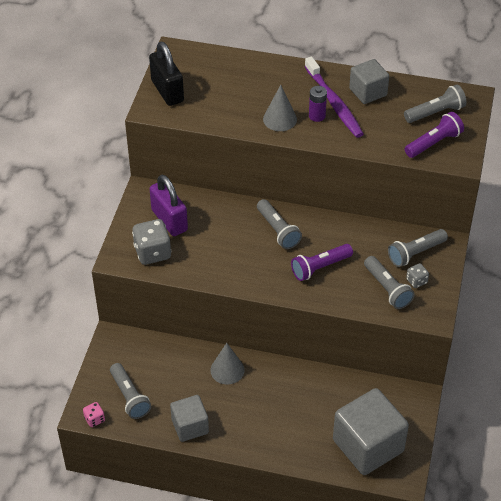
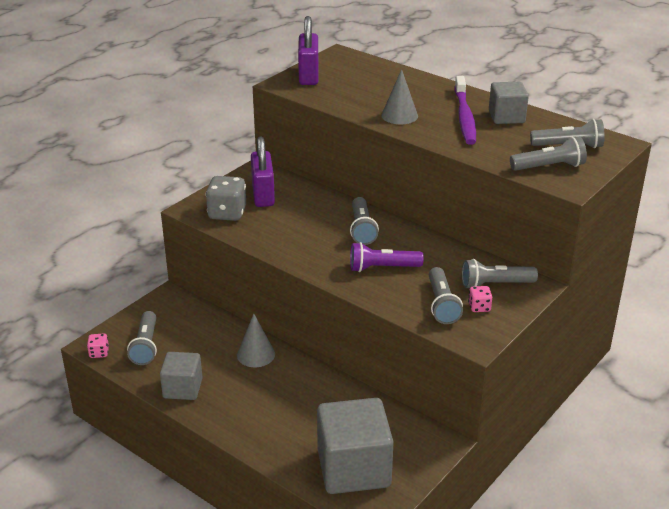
camera: 25 degrees right, 15 degrees down
black padlock [149,42,184,106] -> purple padlock [298,16,319,85]
purple battery [309,86,327,122] -> none
purple flashlight [405,112,464,158] -> grey flashlight [510,136,587,171]
grey dice [406,263,429,288] -> pink dice [468,286,492,312]

